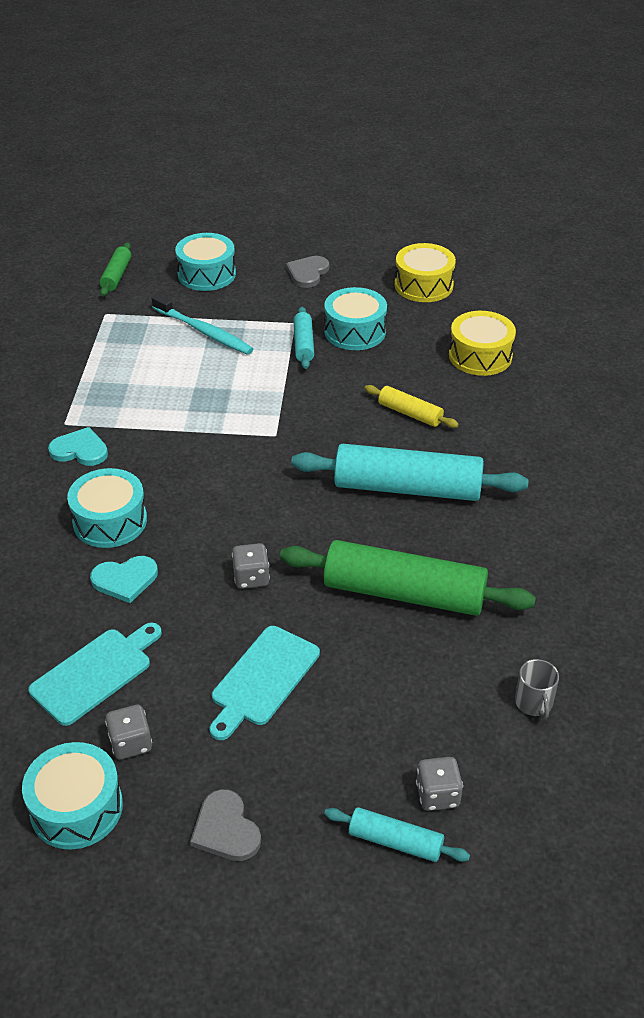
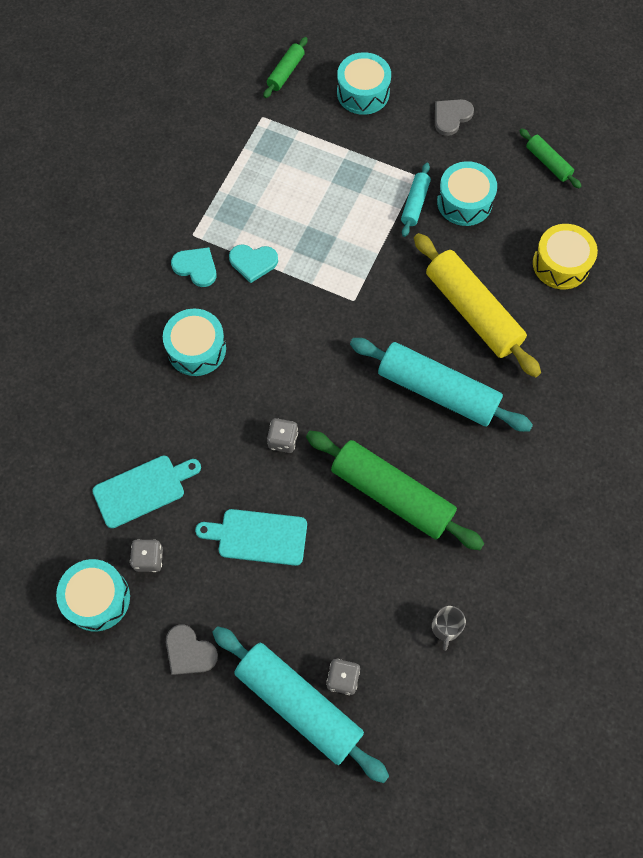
camera: 20 degrees right, 25 degrees up
turquoise heart [90,556,158,603] -> turquoise heart moved to [229,244,278,283]
turquoise toothbrush [152,294,253,355] -> none
grey heart [190,789,261,861] -> grey heart turned 45 degrees counterclockwise [166,624,218,675]
turquoise cutting board [210,626,320,740] -> turquoise cutting board turned 45 degrees clockwise [195,509,307,566]
turquoise rolling pin [324,807,470,862] -> turquoise rolling pin [212,626,389,783], size x2.05
yellow rolling pin [365,385,459,428] -> yellow rolling pin [414,233,541,378], size x2.05
yellow drum [395,243,456,302] -> green rolling pin [519,128,582,189]

